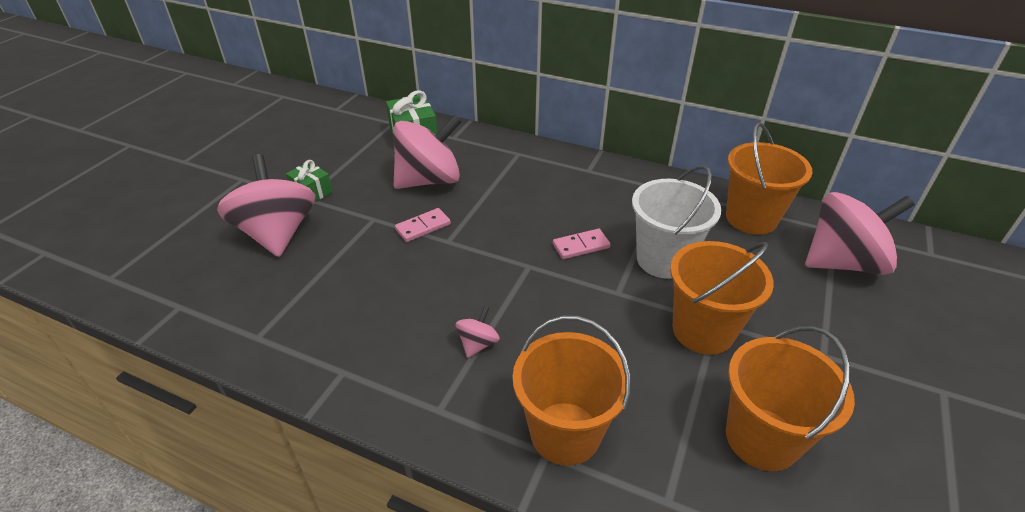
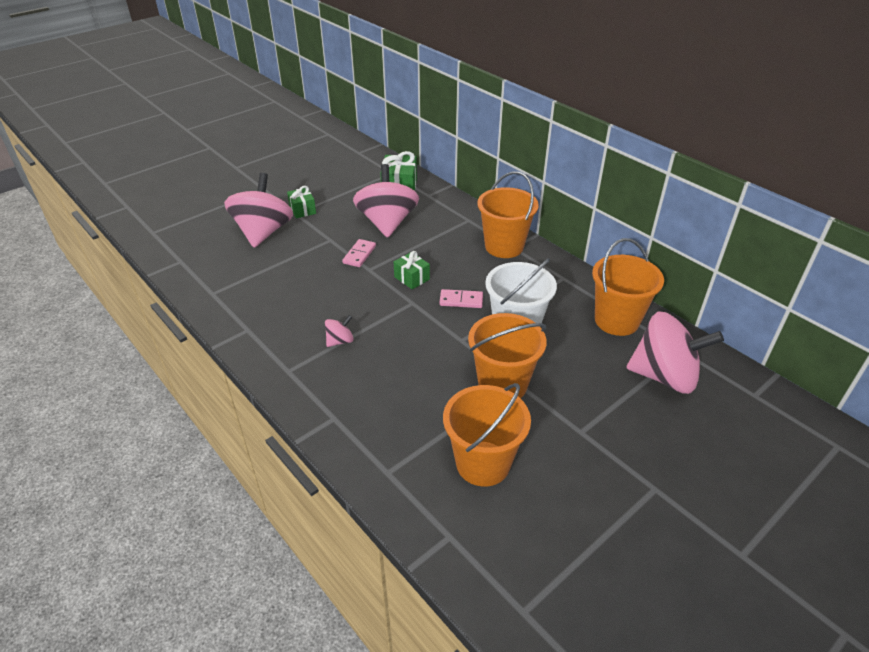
camera: 25 degrees right, 0 degrees up
pink spinning top [393,115,462,189] -> pink spinning top turned 90 degrees counterclockwise [353,164,419,238]
pink domino [395,208,451,242] -> pink domino turned 60 degrees counterclockwise [342,239,376,267]
orange bucket [513,315,631,466] -> orange bucket moved to [477,171,539,258]
none -> green gift [394,251,430,289]

